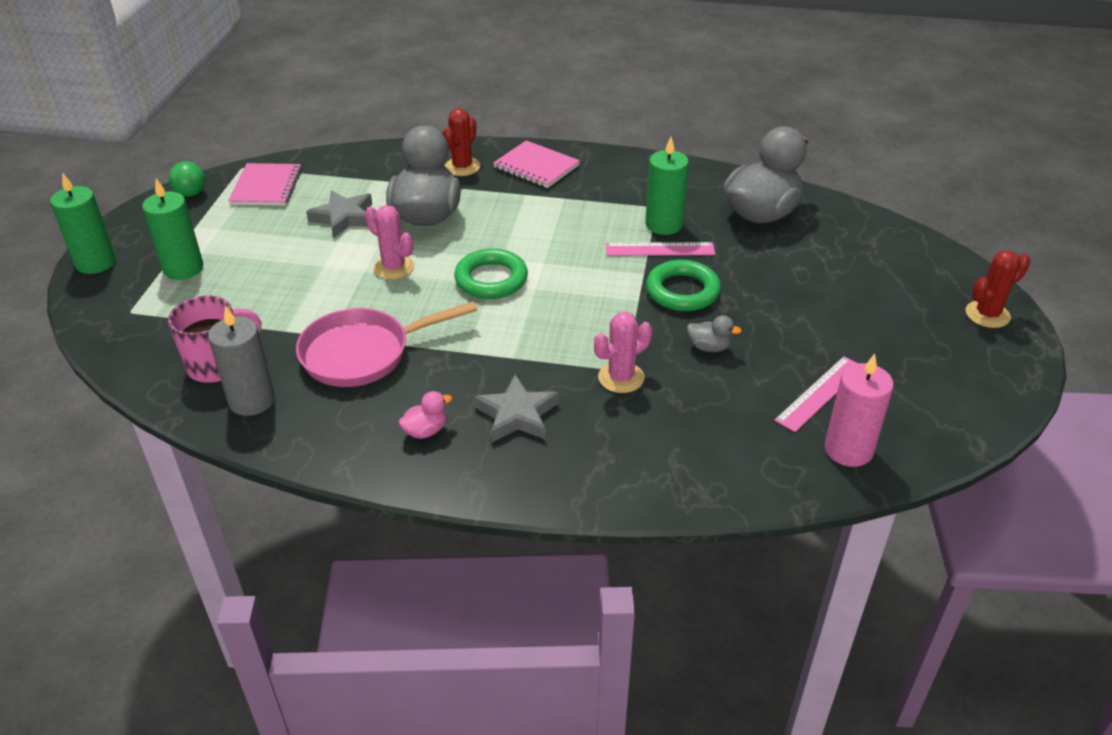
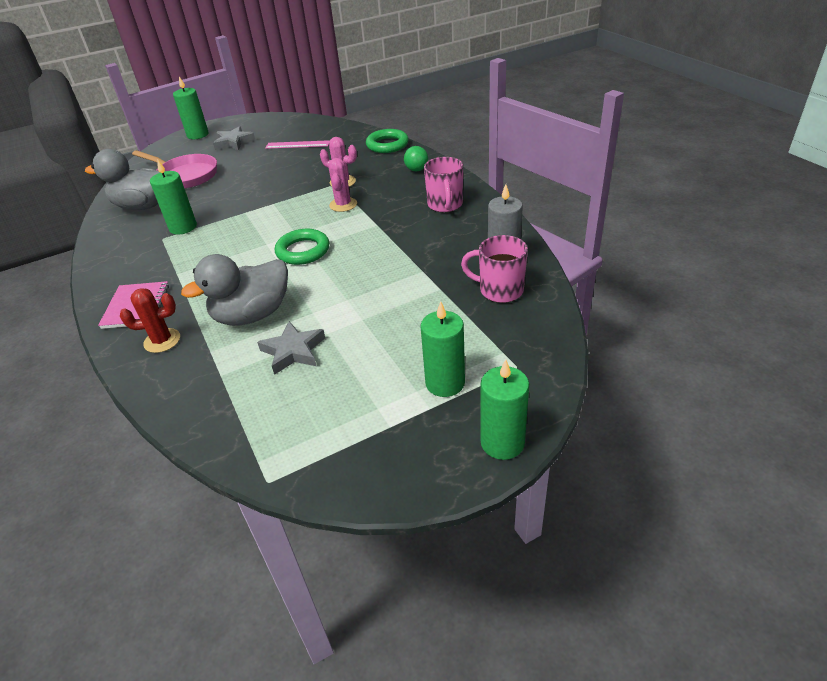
camera: 125 degrees left, 0 degrees up
green ball [168,161,205,197] -> green ball moved to [404,146,428,171]
pink notebook [228,163,302,206] -> none
pink pan [296,301,477,387] -> pink pan moved to [132,150,217,189]
pink cactus [365,205,414,279] -> pink cactus moved to [328,158,357,212]
pink duck [399,391,452,439] -> pink mug [424,157,463,212]
grey star [474,375,559,442] -> grey star moved to [213,126,255,151]
pink ruler [606,242,715,256] -> none
green ring [646,260,721,311] -> green ring moved to [366,129,409,153]
grey duck [687,315,742,352] -> none
pink candle [825,354,894,467] -> none
red cactus [965,250,1030,328] -> green candle [173,77,209,139]

